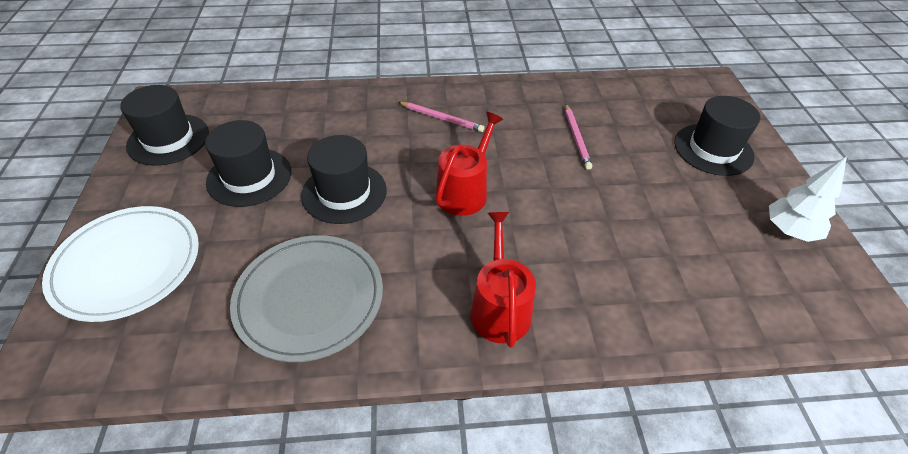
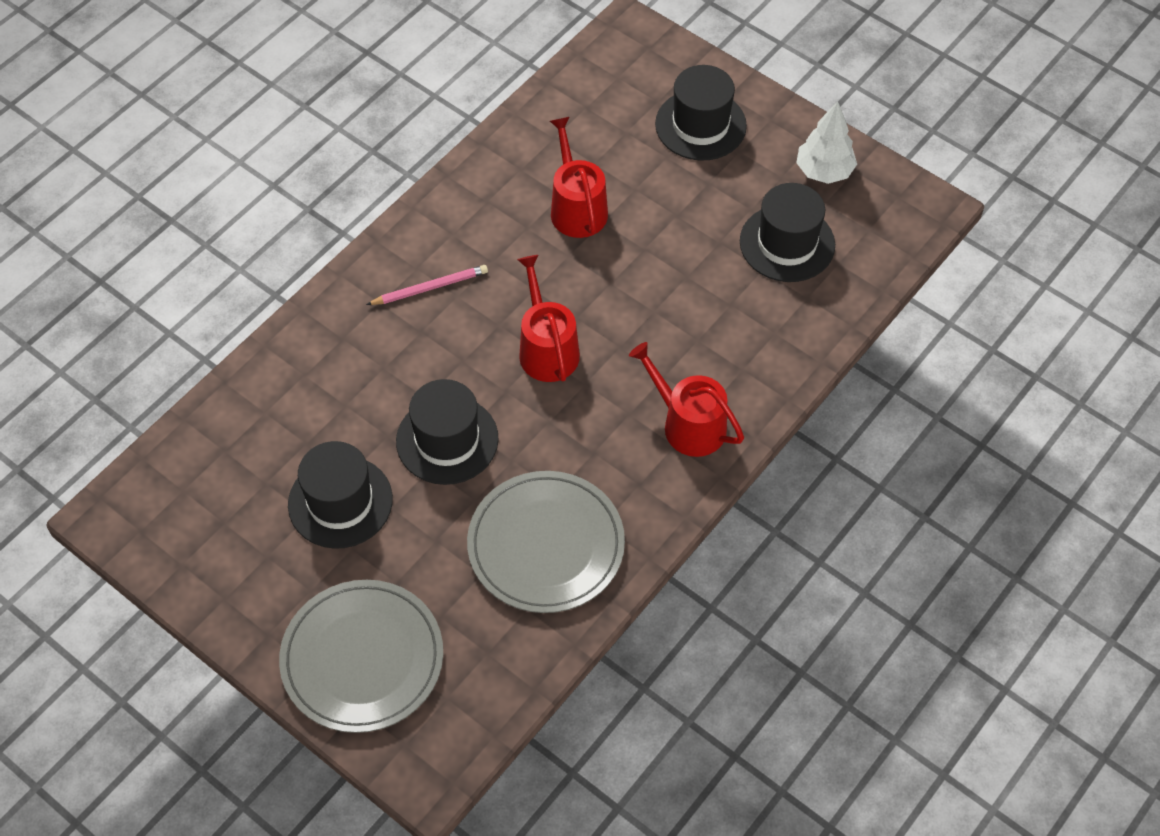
camera: 45 degrees left, 10 degrees up
white plate [42,206,199,322] -> grey plate [279,580,443,733]
black hat [120,85,209,166] -> black hat moved to [740,183,835,282]
pink pencil [565,104,592,170] -> red watering can [550,117,608,238]

